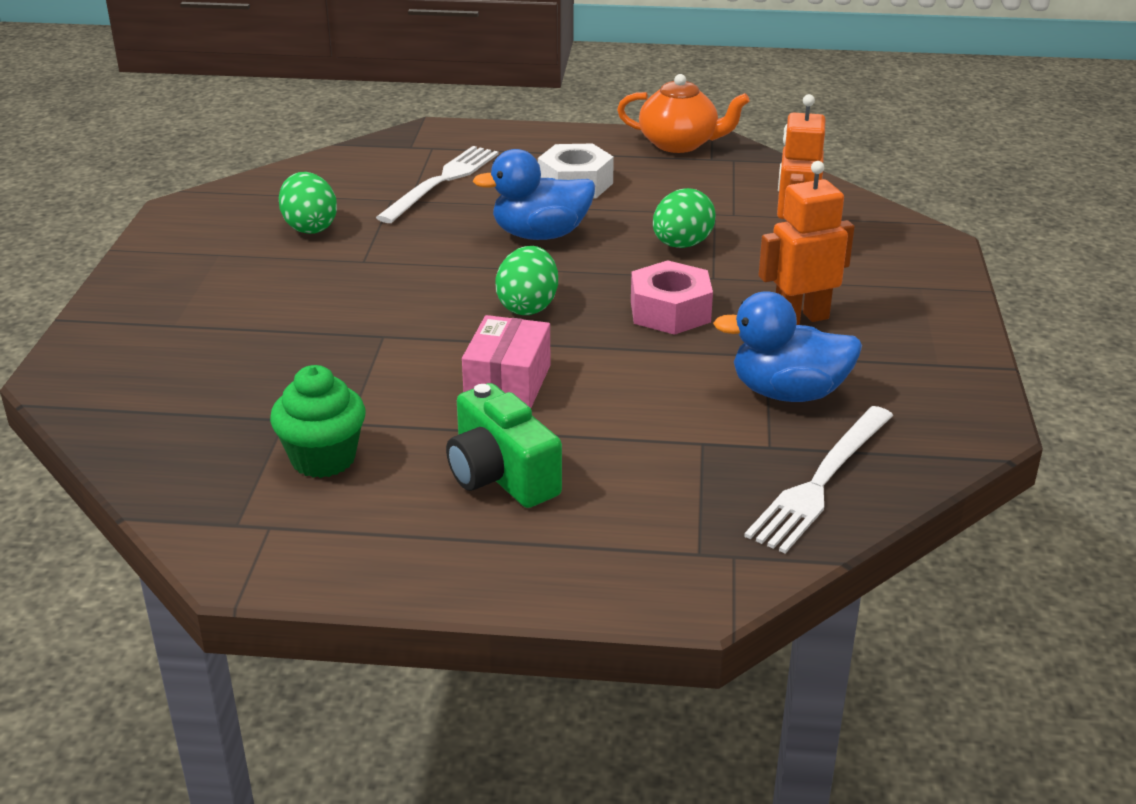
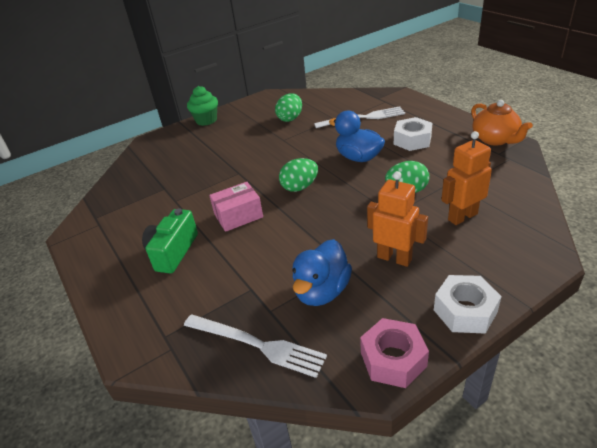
camera: 55 degrees right, 5 degrees up
green cupcake [270,365,365,478] -> green cupcake moved to [187,86,218,126]
pink nut [631,260,713,335] -> pink nut moved to [360,318,429,388]
blue duck [713,291,862,402] -> blue duck turned 120 degrees counterclockwise [292,239,352,306]
white fork [744,406,893,554] -> white fork turned 150 degrees counterclockwise [184,314,327,378]
none -> white nut [434,275,502,334]

